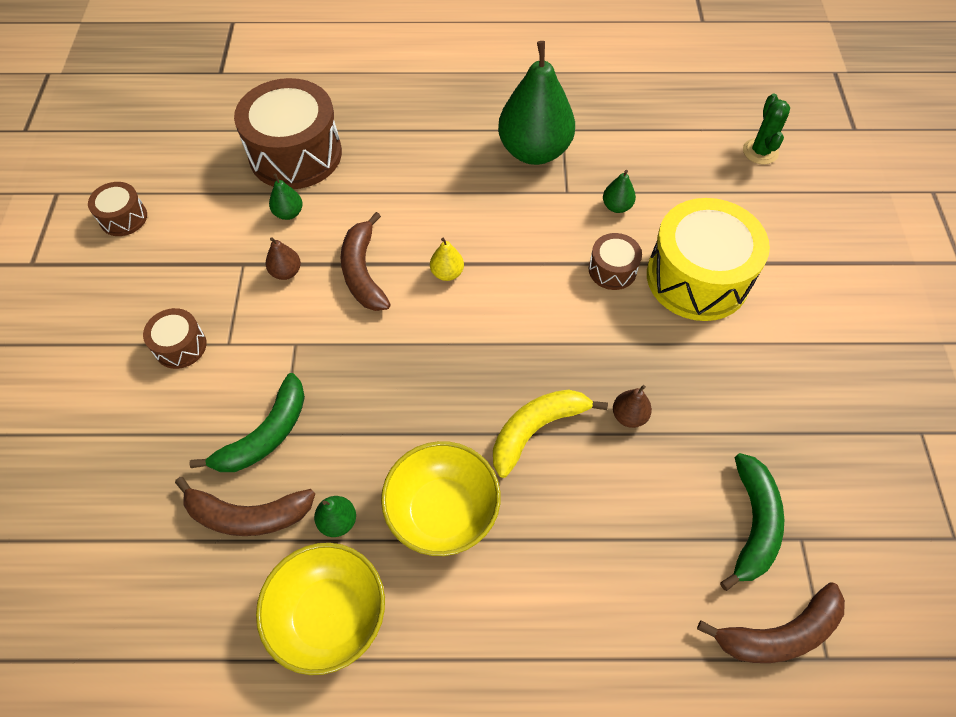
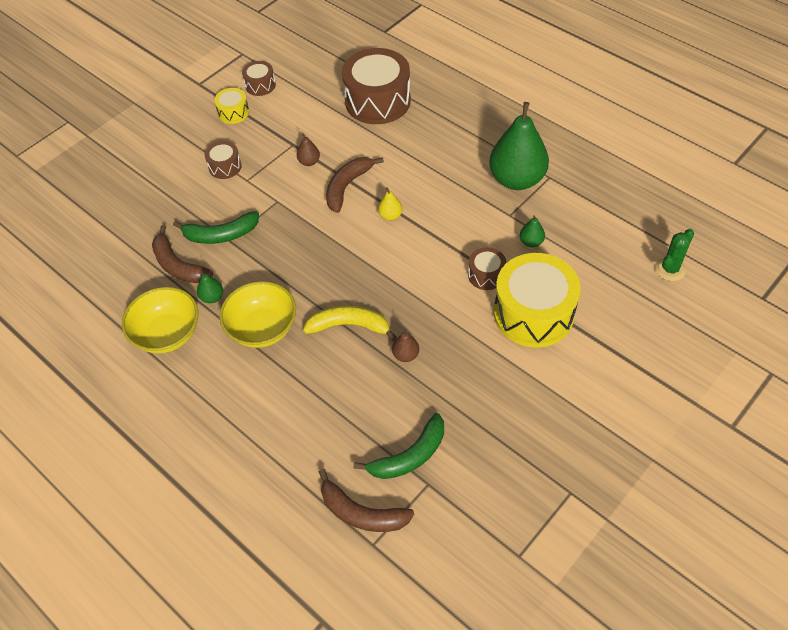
camera: 45 degrees right, 5 degrees down
green pear [269,174,303,220] -> none
none -> yellow drum [214,88,249,124]

